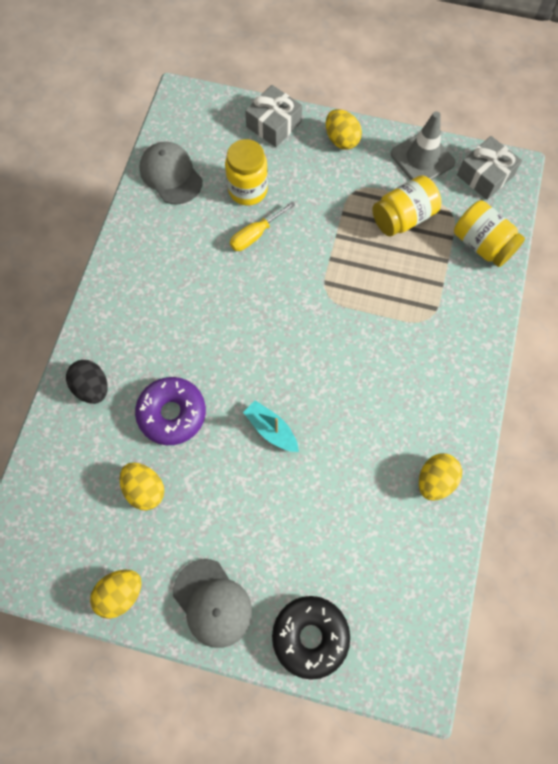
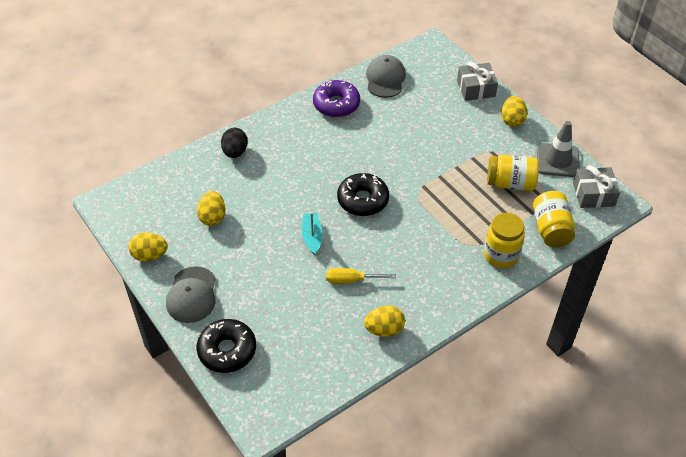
camera: 40 degrees right, 20 degrees down
purple donut [135,377,206,445] -> purple donut moved to [313,80,360,117]
yellow jar [225,139,268,206] -> yellow jar moved to [484,213,525,268]
yellow screwdriver [230,201,296,251] -> yellow screwdriver moved to [326,268,396,283]
none -> black donut [337,173,389,216]

